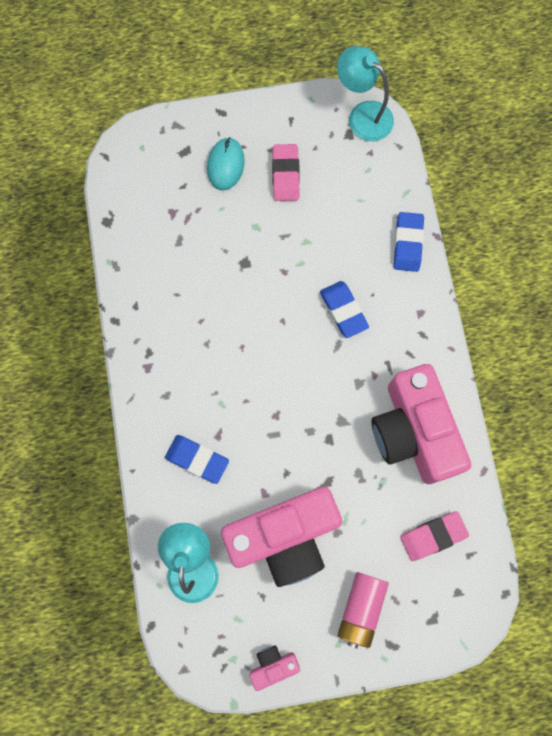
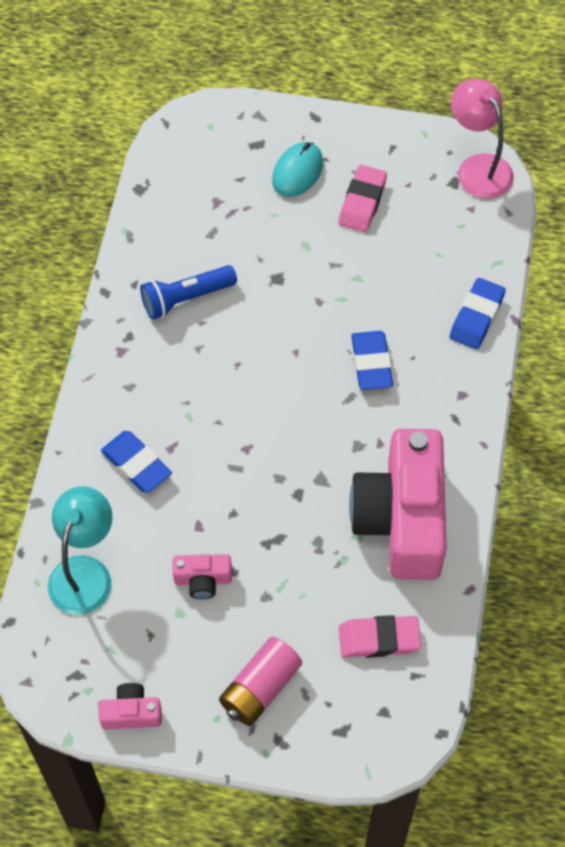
camera: 20 degrees right, 15 degrees down
pink camera [221,487,342,587] -> pink camera [173,554,232,599], size x0.42
turquoise lamp [337,46,394,141] -> pink lamp [451,79,514,199]
none -> blue flashlight [140,265,237,320]

